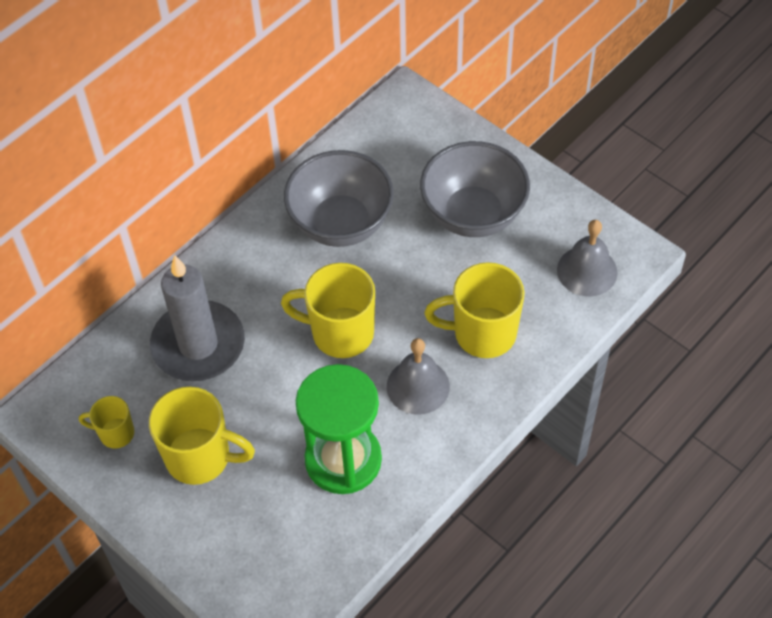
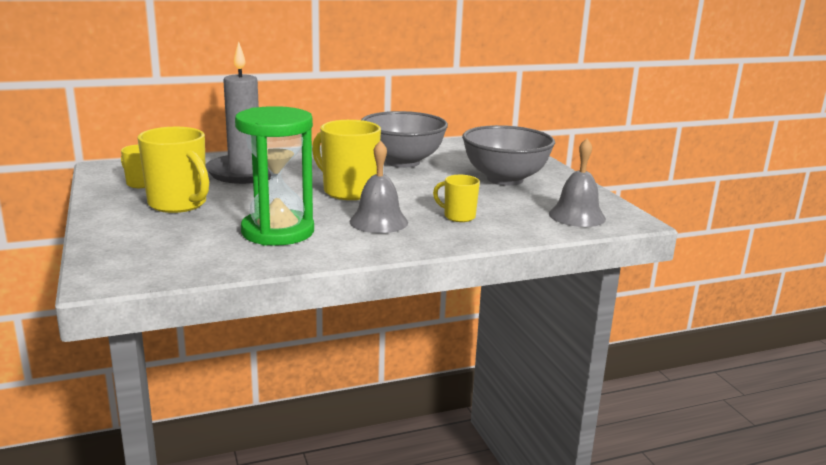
camera: 25 degrees right, 35 degrees down
yellow mug [425,262,525,358] -> yellow mug [433,175,480,222], size x0.55

